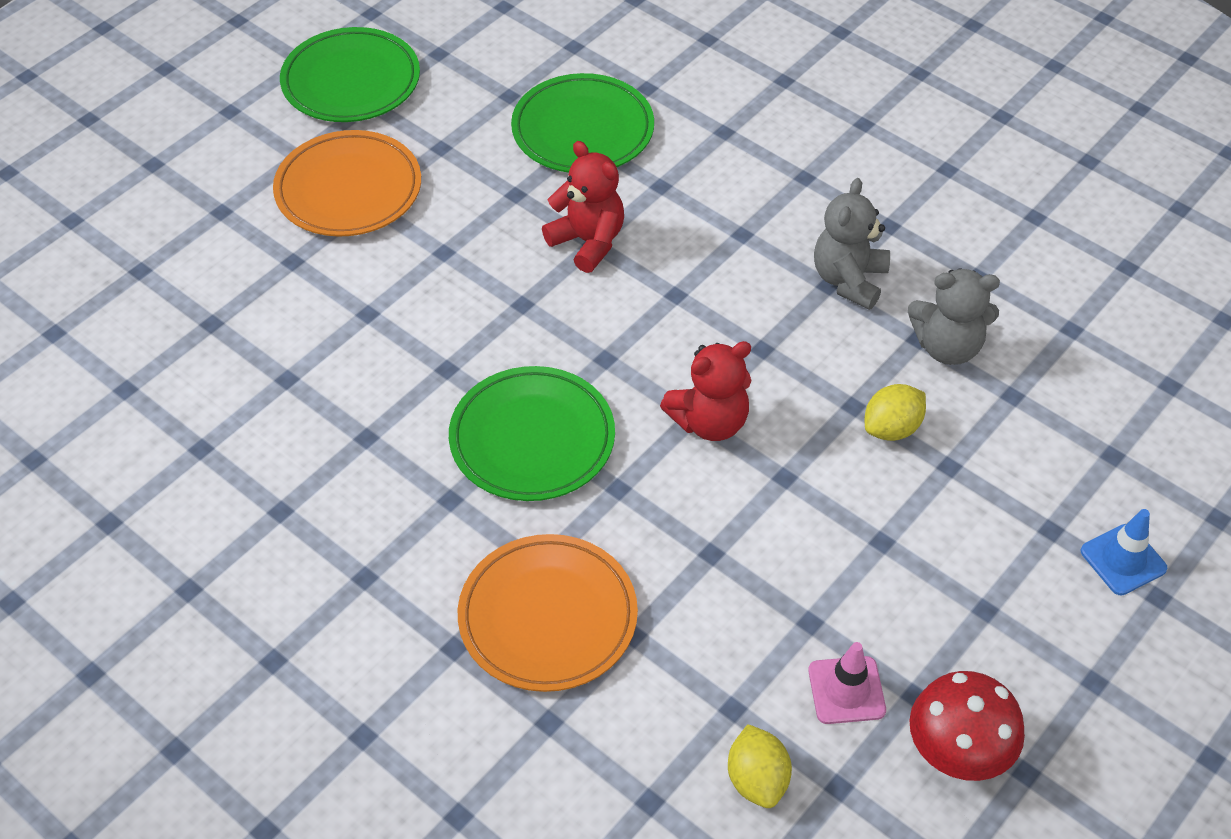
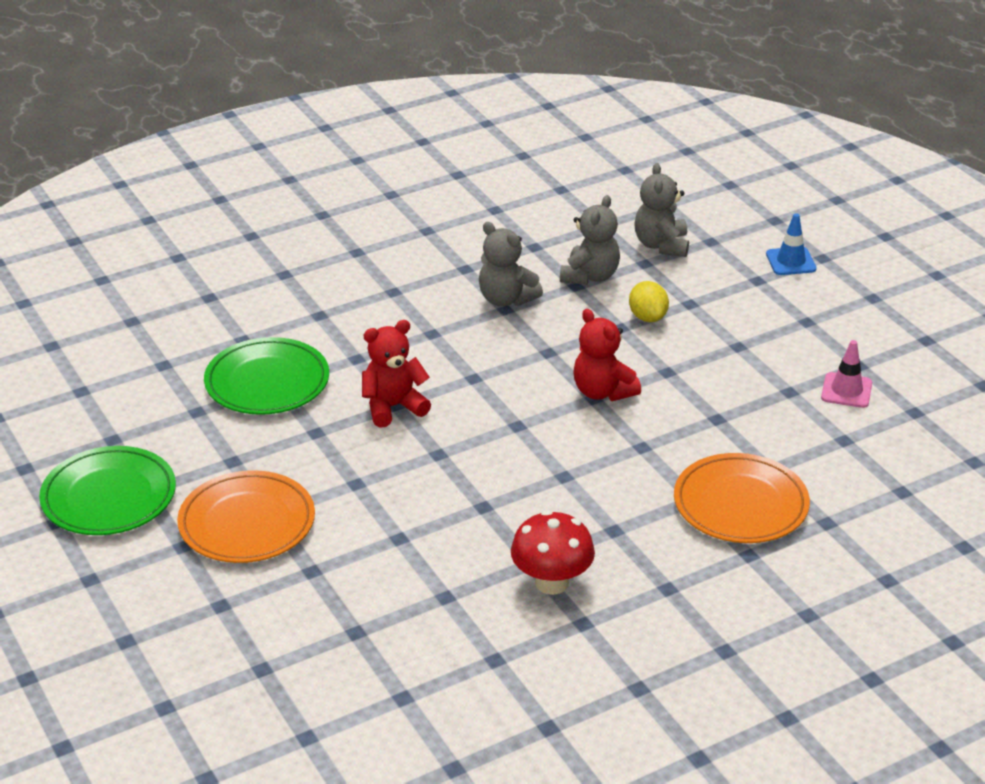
camera: 70 degrees left, 15 degrees down
green plate [449,366,615,501] -> none
red teddy bear [660,341,752,441] -> red teddy bear turned 150 degrees clockwise [573,309,641,401]
yellow lemon [728,724,792,808] -> none
red mushroom [909,671,1025,781] -> red mushroom moved to [511,510,595,595]
none -> grey teddy bear [634,163,689,257]

